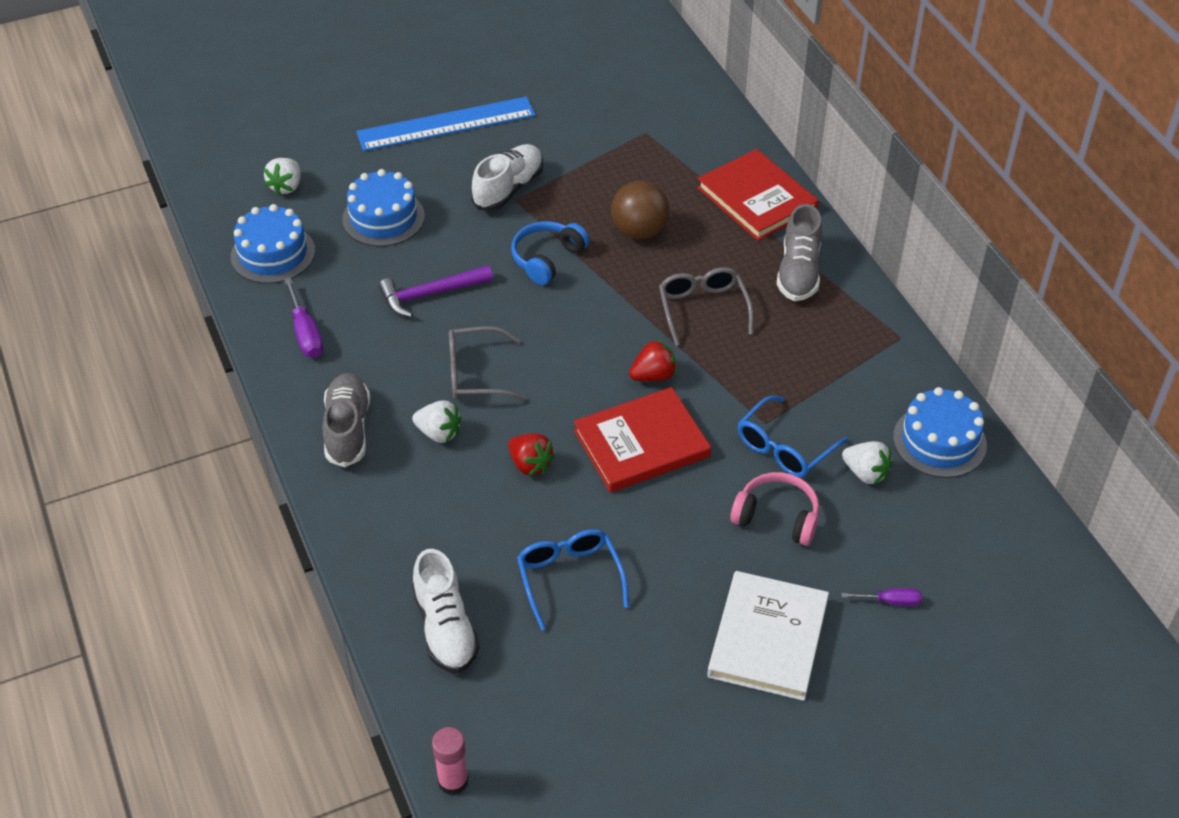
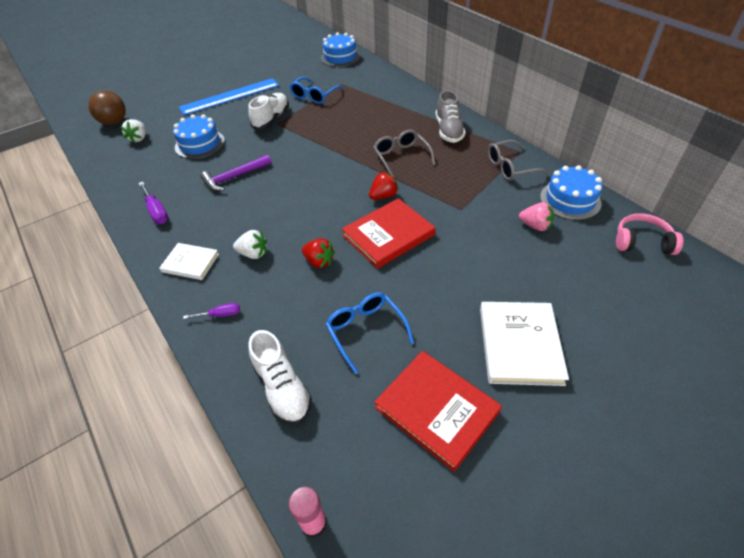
camera: 10 degrees left, 0 degrees up
blue cake [231,204,315,284] -> blue cake moved to [321,32,360,67]
grey shoe [322,373,370,467] -> white book [159,243,219,280]
grey glasses [449,326,526,400] -> grey glasses moved to [488,140,550,181]
blue headphones [511,221,590,285] -> none
brown ball [611,181,670,239] -> brown ball moved to [88,90,126,125]
red book [697,149,819,241] -> red book moved to [374,351,502,472]
pink headphones [730,472,819,546] -> pink headphones moved to [616,213,683,255]
blue glasses [738,396,848,478] -> blue glasses moved to [289,77,343,104]
purple screwdriver [841,588,922,606] -> purple screwdriver moved to [183,303,240,319]
white strawberry [842,441,892,485] -> pink strawberry [519,202,554,231]

